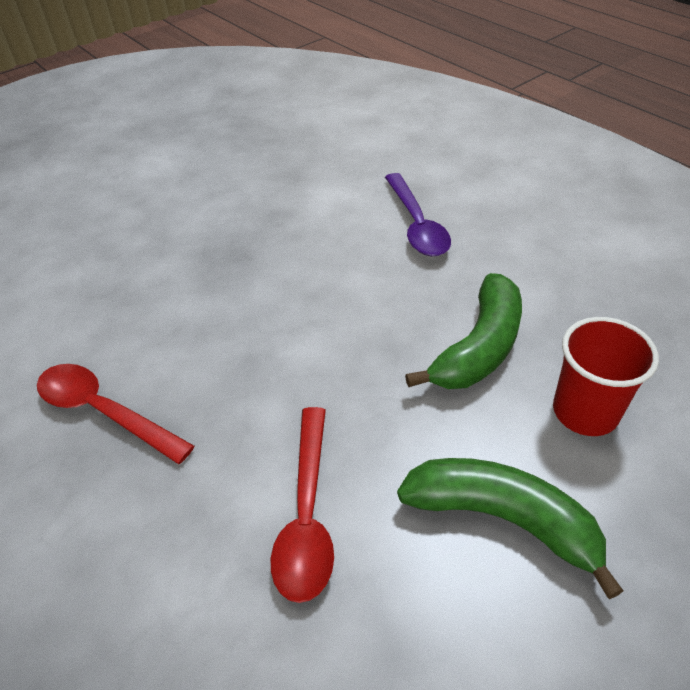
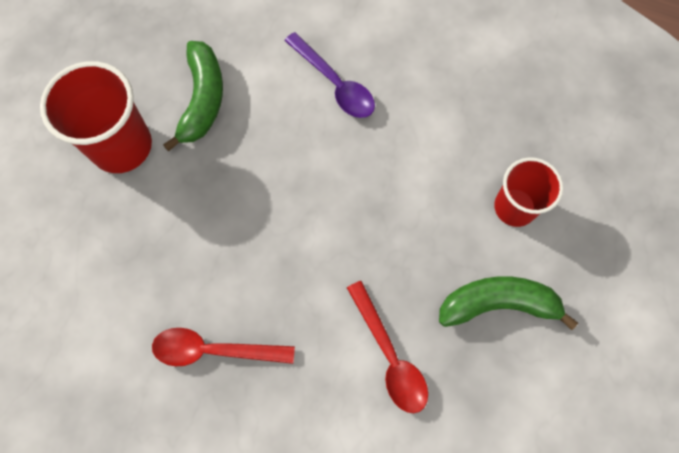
camera: 30 degrees left, 25 degrees up
green banana [405,273,522,389] -> green banana moved to [163,41,223,151]
none -> red cup [40,61,152,173]

